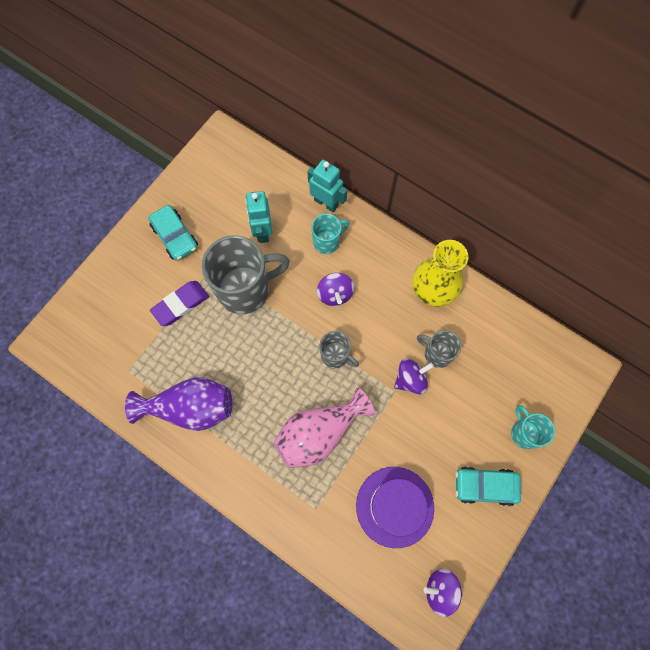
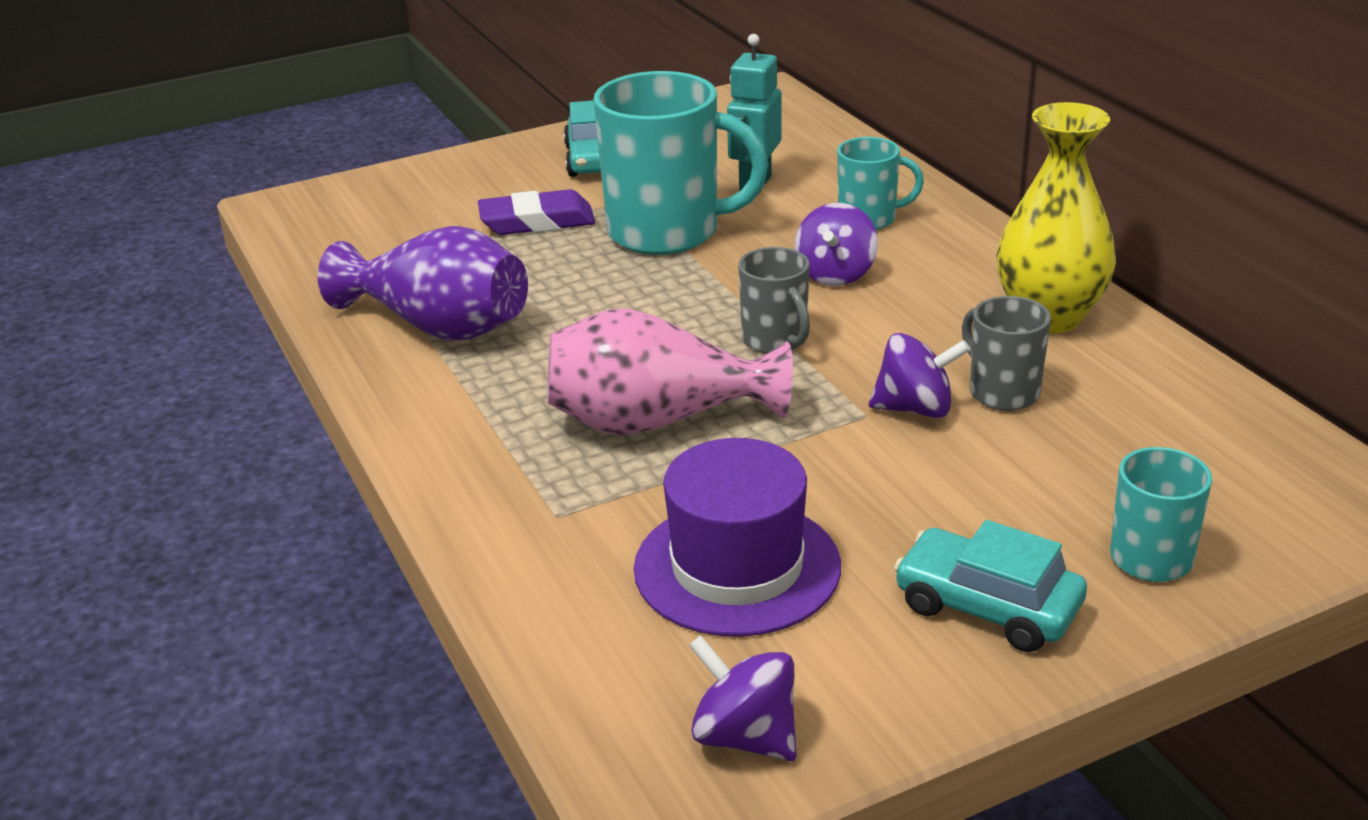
camera: 30 degrees right, 40 degrees down
grey mug [202,235,290,314] -> turquoise mug [593,71,768,255]
turquoise robot [307,160,347,212] -> none

